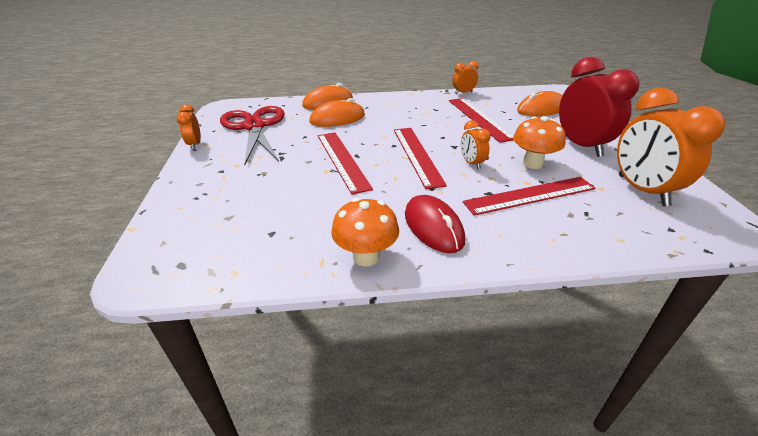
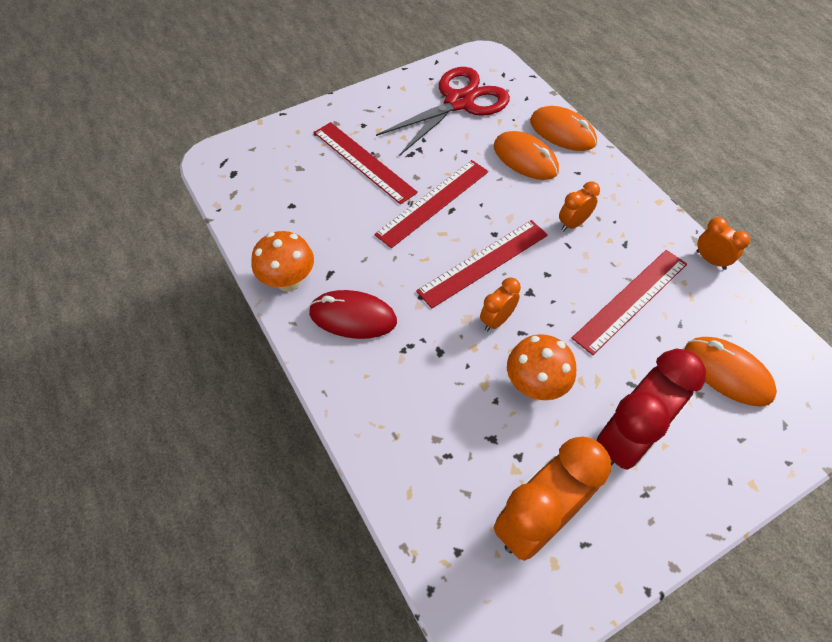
camera: 65 degrees right, 20 degrees up
orange clock [177,104,201,150] -> orange clock moved to [559,181,600,231]
red mouse [405,195,465,253] -> red mouse turned 60 degrees clockwise [309,290,397,339]
red ruler [463,177,596,216] -> red ruler moved to [314,122,418,204]

